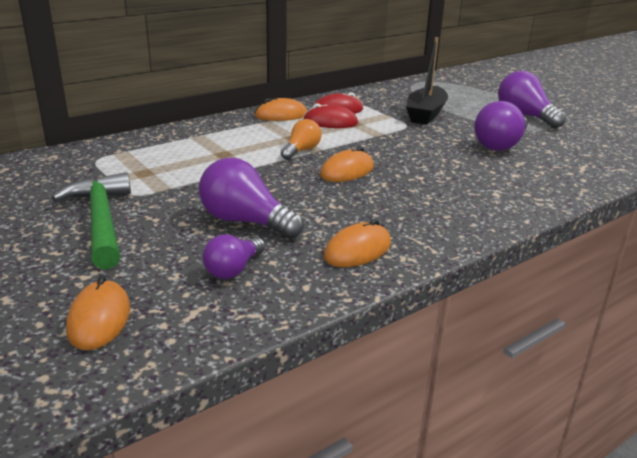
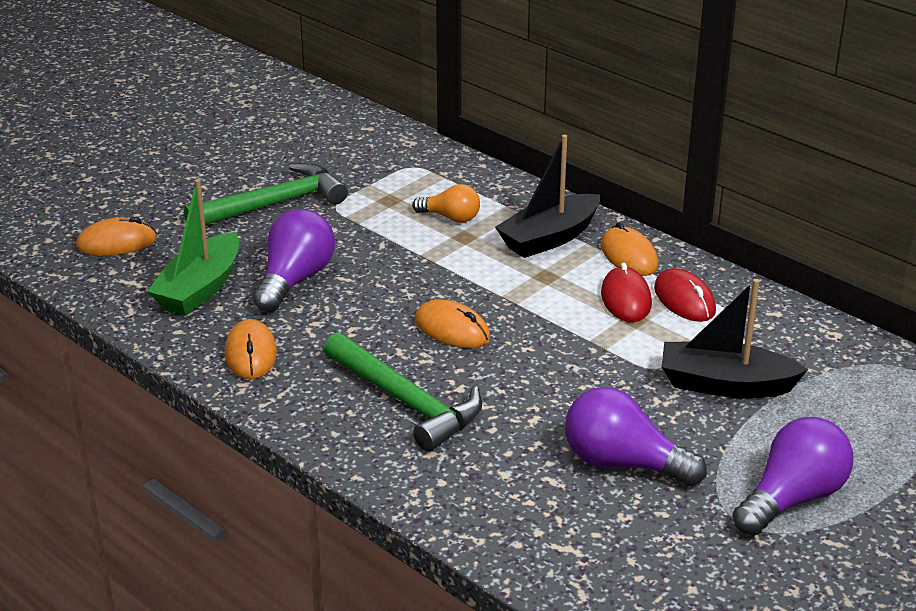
camera: 80 degrees right, 5 degrees up
purple light bulb [203,234,265,279] -> green boat [147,179,239,315]
orange light bulb [281,119,322,160] -> orange light bulb moved to [412,184,480,223]
orange mouse [323,219,391,267] -> orange mouse turned 45 degrees clockwise [225,319,277,379]
none -> green hammer [324,332,482,452]
none -> black boat [495,135,600,258]

